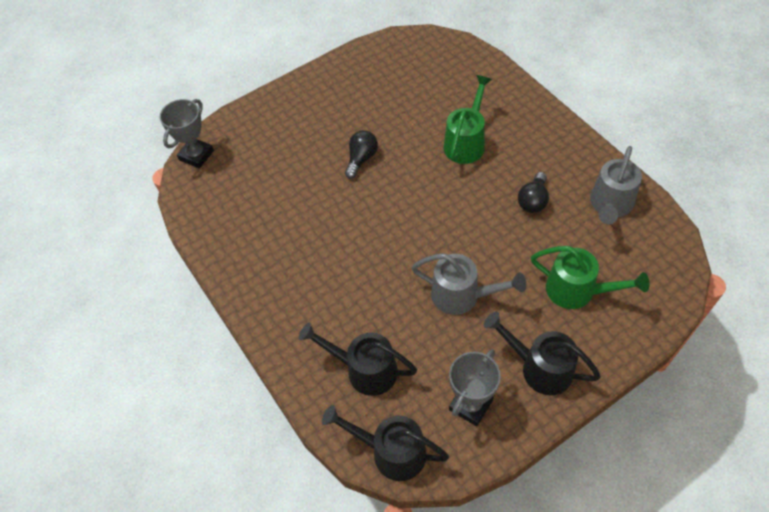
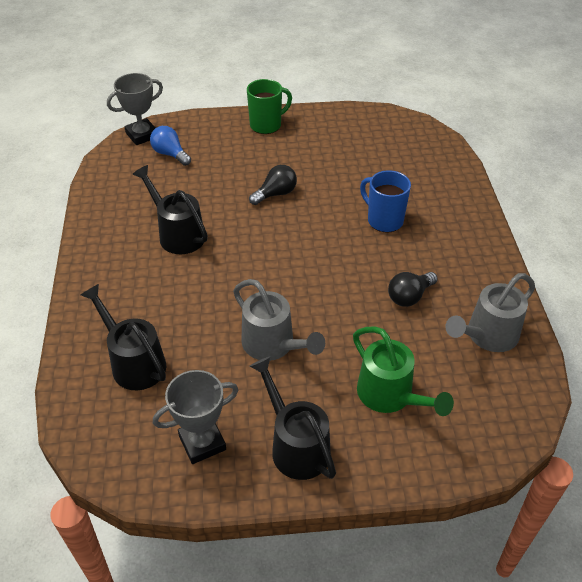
camera: 25 degrees right, 10 degrees down
black watering can [322,405,449,481] -> black watering can moved to [132,165,208,254]
green watering can [444,75,492,164] -> blue mug [360,170,411,233]
none -> blue light bulb [150,126,191,166]
none -> green mug [247,79,292,134]

